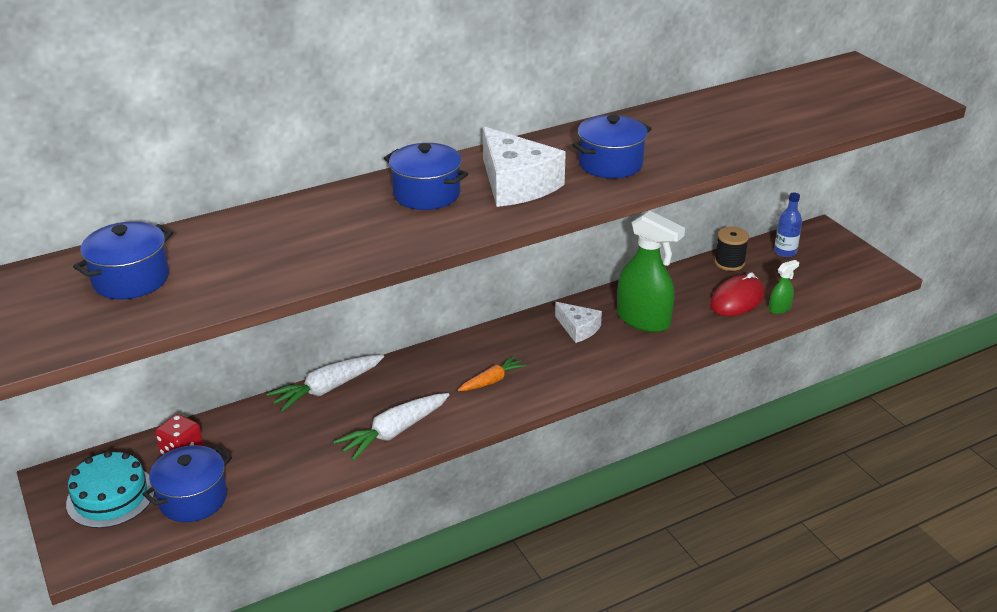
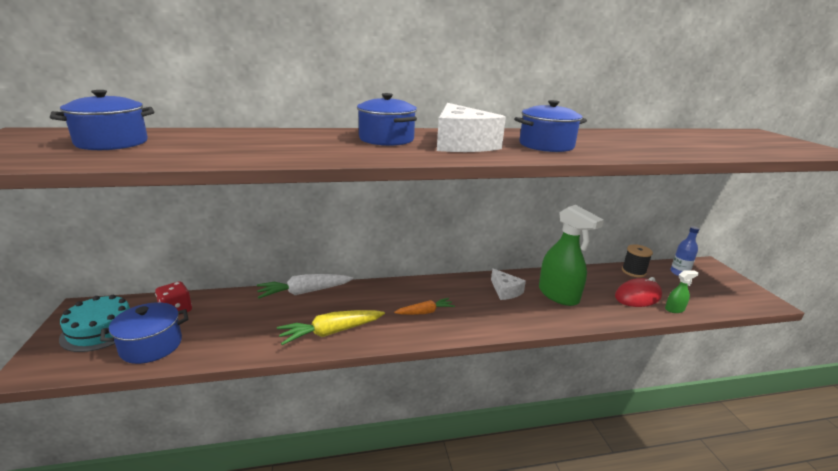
camera: 15 degrees right, 10 degrees down
white carrot [333,393,449,461] -> yellow carrot [277,310,385,345]

